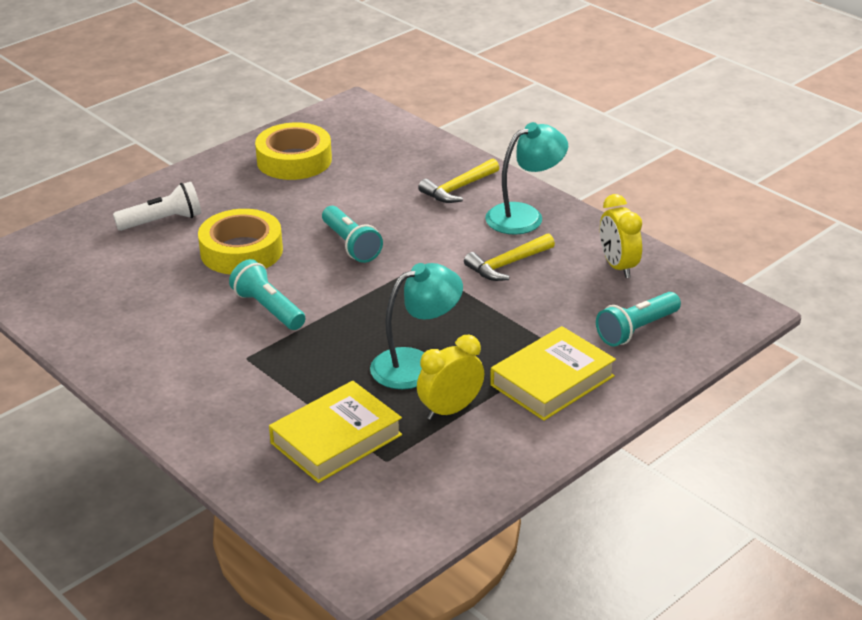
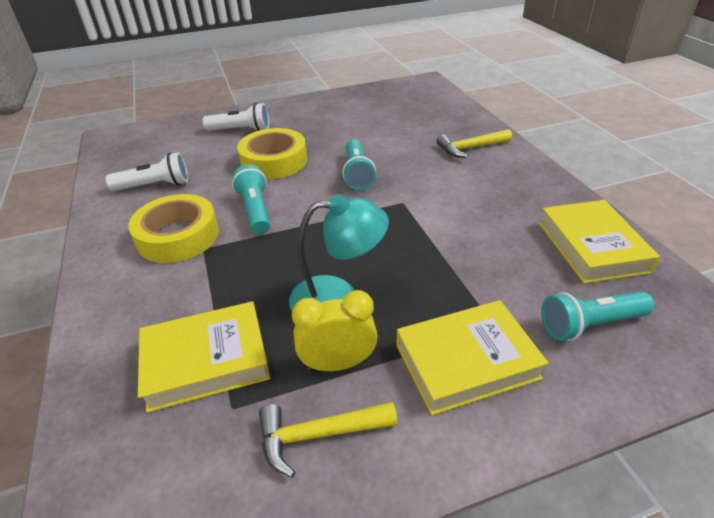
camera: 25 degrees right, 5 degrees up
yellow tape [255,122,332,180] -> yellow tape moved to [128,194,219,263]
yellow hammer [464,233,555,281] -> yellow hammer moved to [259,402,398,478]
turquoise lamp [485,122,568,235] -> none
yellow clock [600,194,642,278] -> yellow book [539,200,660,283]
none -> white flashlight [106,152,188,191]

